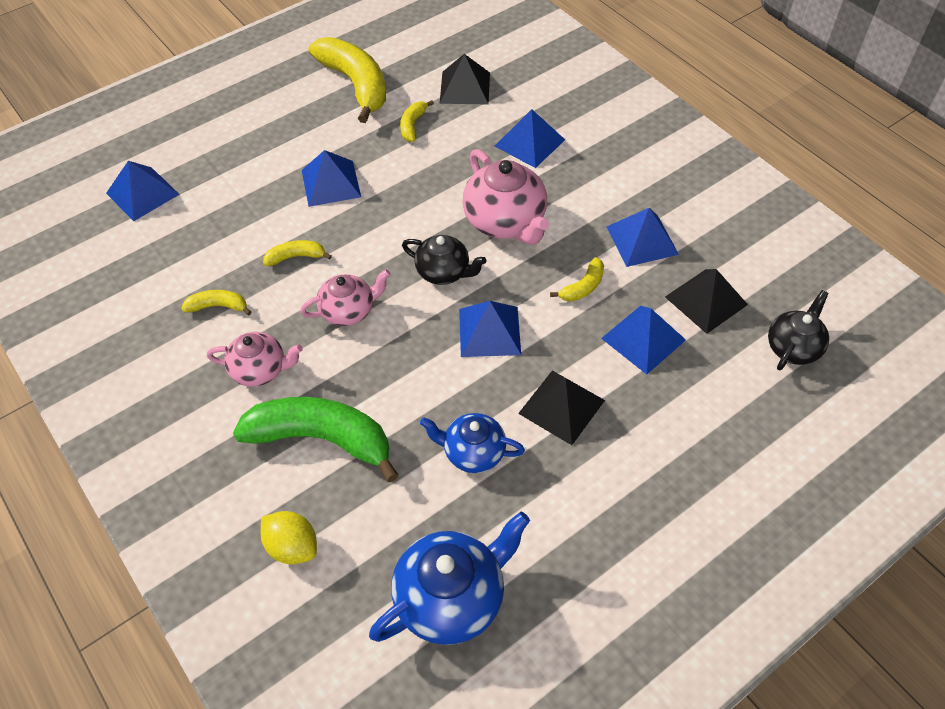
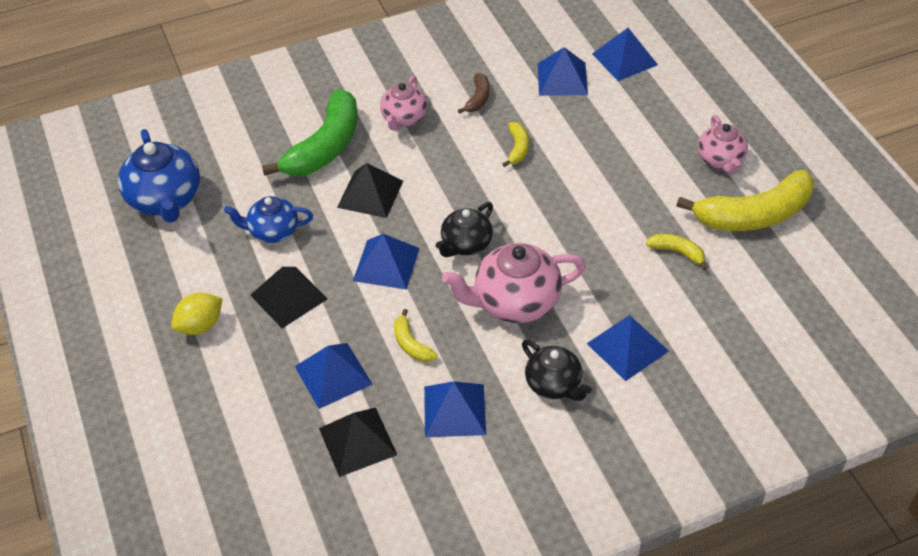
camera: 105 degrees right, 5 degrees down
yellow banana [182,290,251,315] -> brown banana [458,73,490,114]
yellow lemon [261,511,317,564] -> yellow lemon moved to [171,293,223,335]
pink teapot [300,269,390,326] -> pink teapot moved to [698,115,748,174]
blue pyramid [302,150,361,207] -> blue pyramid moved to [538,47,588,96]
blue teapot [420,413,525,473] -> blue teapot turned 120 degrees counterclockwise [224,196,313,243]
black pyramid [440,54,490,104] -> black pyramid moved to [337,163,403,218]
black teapot [768,290,829,370] -> black teapot moved to [522,340,592,401]

